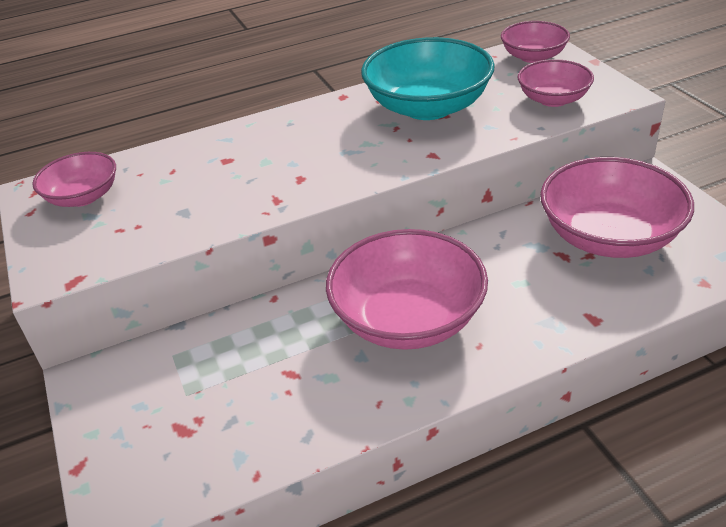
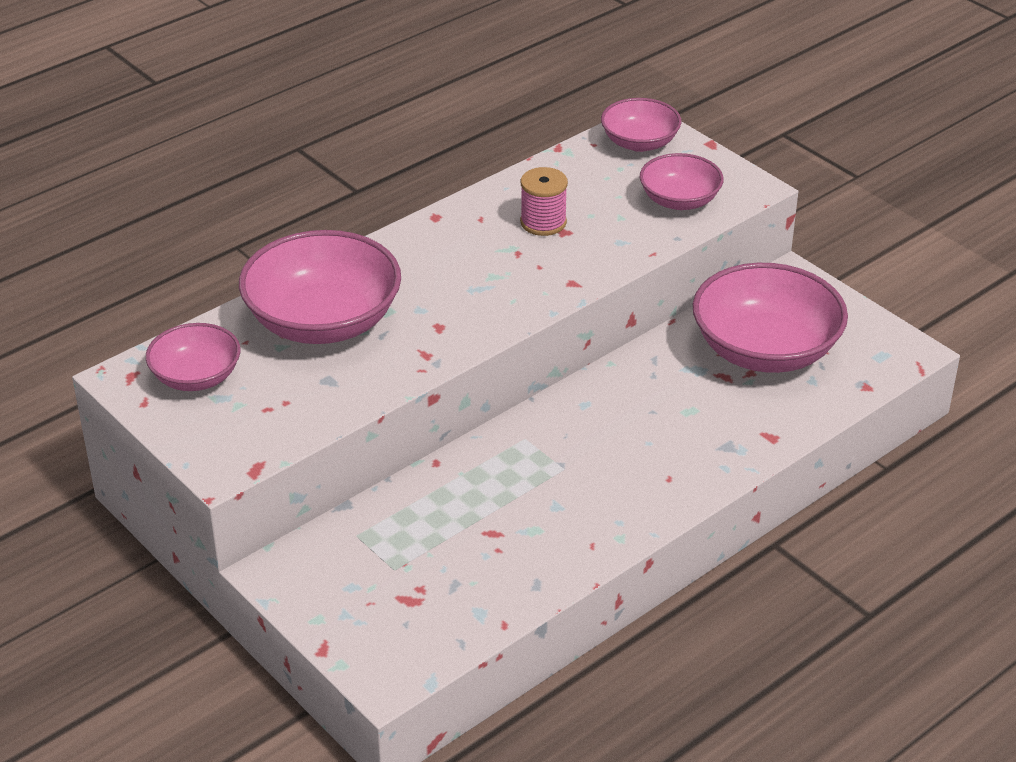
camera: 20 degrees left, 0 degrees up
pink bowl [326,229,488,350] -> pink bowl moved to [239,230,401,344]
turquoise bowl [361,37,494,120] -> pink spool [520,167,568,236]

